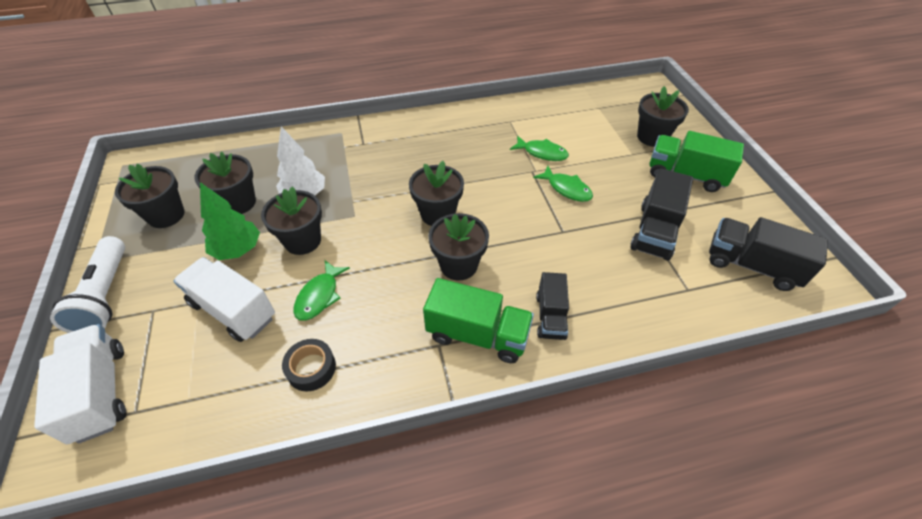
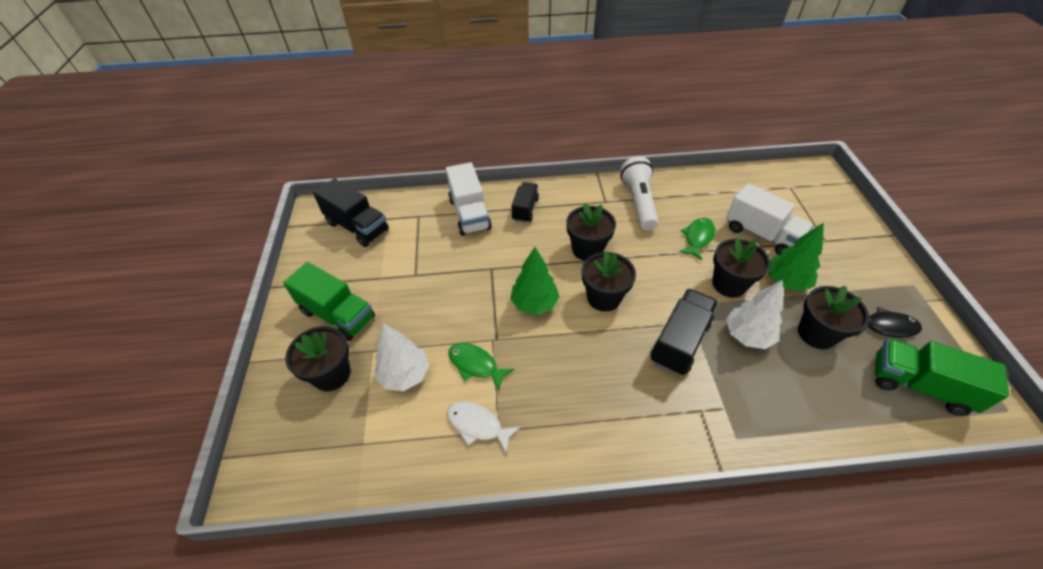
camera: 170 degrees left, 0 degrees up
white truck [34,324,126,444] -> white truck moved to [446,162,492,236]
white flashlight [50,236,125,333] -> white flashlight moved to [620,156,658,230]
black flower pot [115,163,184,228] -> black fish [856,307,922,338]
black tape [282,339,336,391] -> none
green truck [423,278,534,363] -> green truck moved to [875,339,1009,416]
green fish [533,166,593,202] -> none
black truck [630,168,693,261] -> black truck moved to [651,288,718,375]
none -> white tree [374,323,429,391]
none -> white fish [447,401,521,454]
none -> green tree [510,247,560,315]

